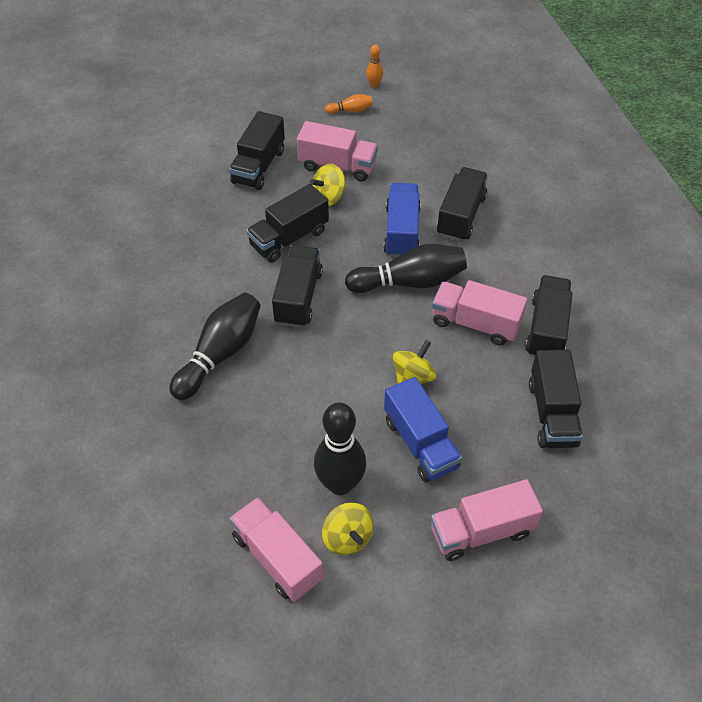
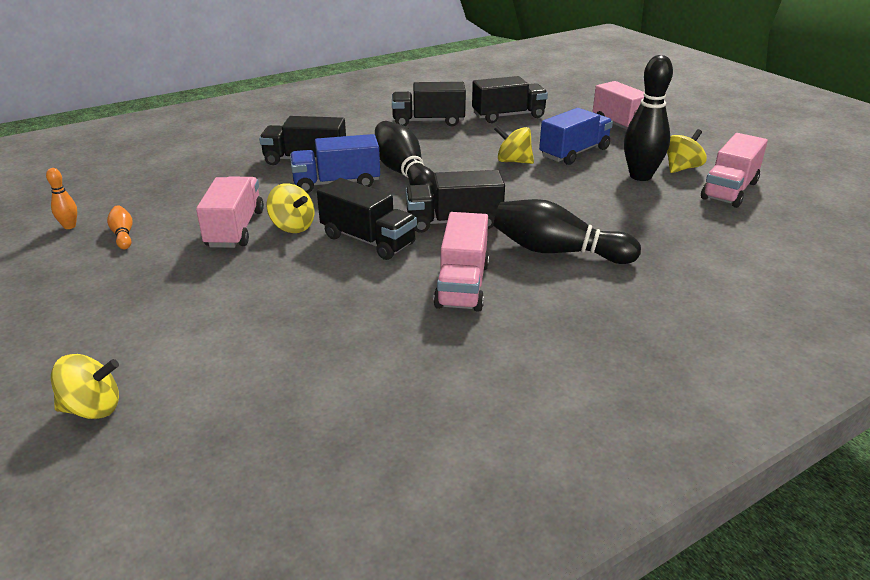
camera: 105 degrees left, 20 degrees down
black truck [229,111,285,190] -> none
pink truck [432,280,527,345] -> pink truck moved to [434,212,489,312]
none -> yellow spinning top [51,354,119,419]

